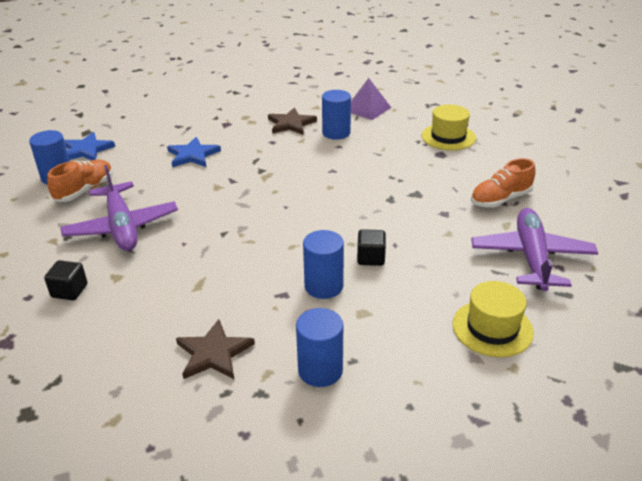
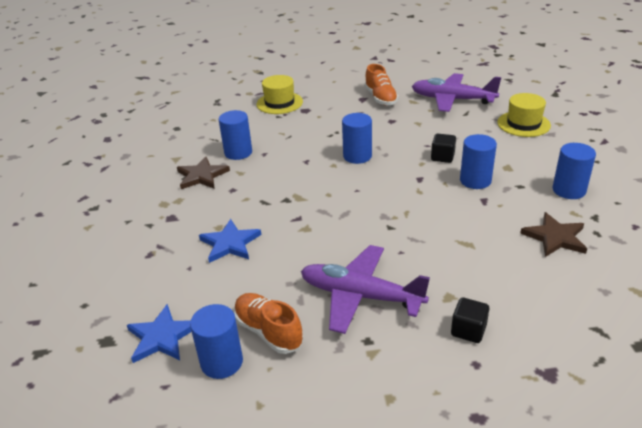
camera: 75 degrees left, 0 degrees up
purple plane [60,165,178,251] -> purple plane turned 150 degrees counterclockwise [301,245,430,334]
purple pyramid [351,78,391,120] -> none
none -> blue cylinder [342,113,372,164]

